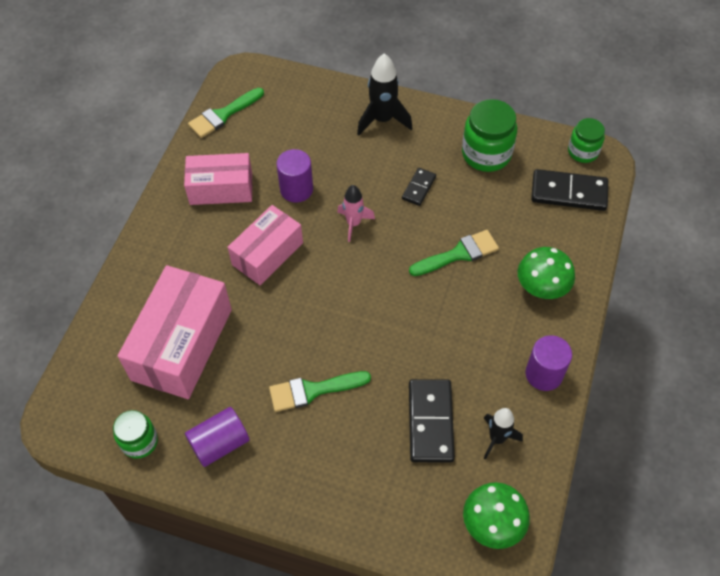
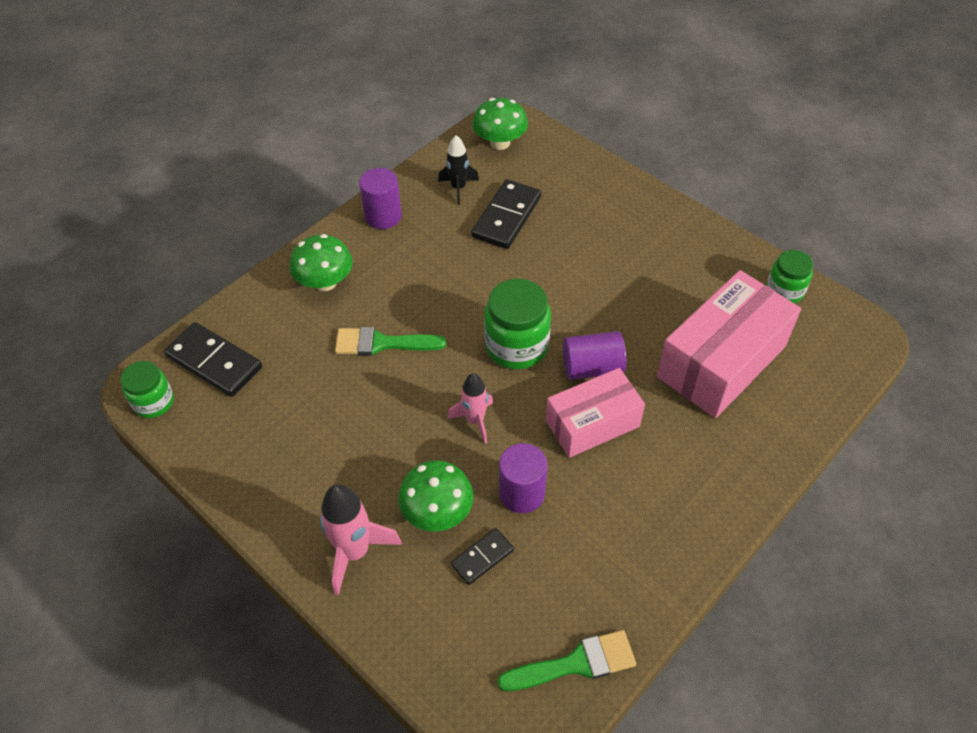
camera: 155 degrees left, 5 degrees down
pink box [184,153,252,205] -> none
purple cylinder [185,407,249,467] -> purple cylinder moved to [563,331,627,380]
green brush [269,371,371,412] -> none
black rocket [357,53,412,135] -> pink rocket [320,484,402,595]
black domino [402,168,436,206] -> black domino moved to [451,528,514,585]
green jar [462,99,517,172] -> green jar moved to [484,279,551,369]
none -> green mushroom [398,460,474,532]

